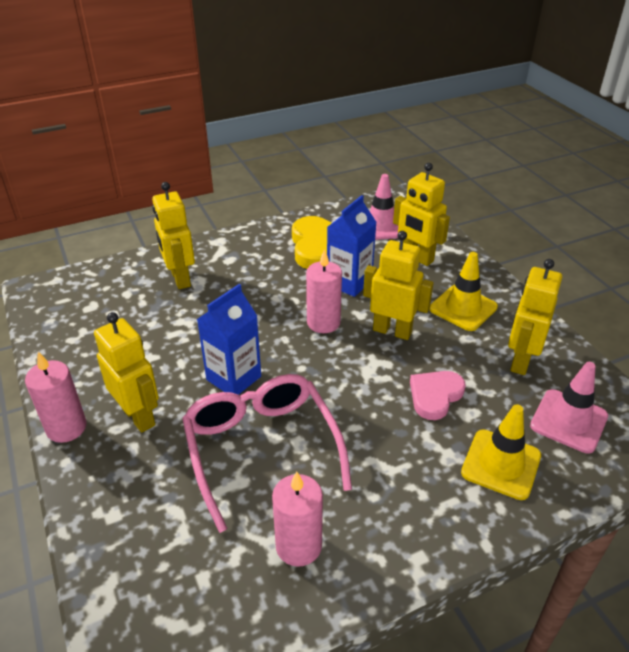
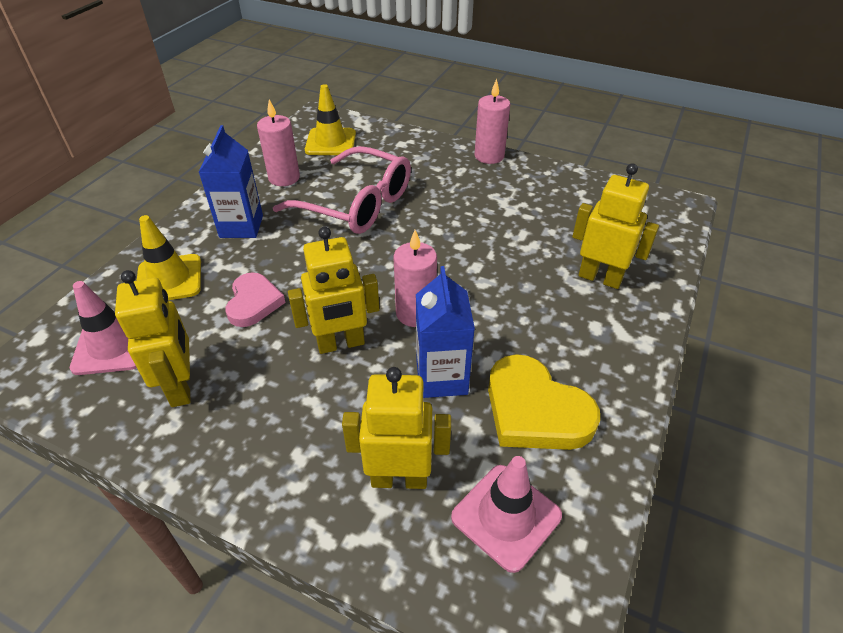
camera: 140 degrees right, 5 degrees up
yellow robot [94,312,159,433] -> none
blue carton [197,284,261,395] -> blue carton moved to [199,125,263,238]
yellow traffic cone [429,252,498,331] -> yellow traffic cone moved to [305,84,356,155]

